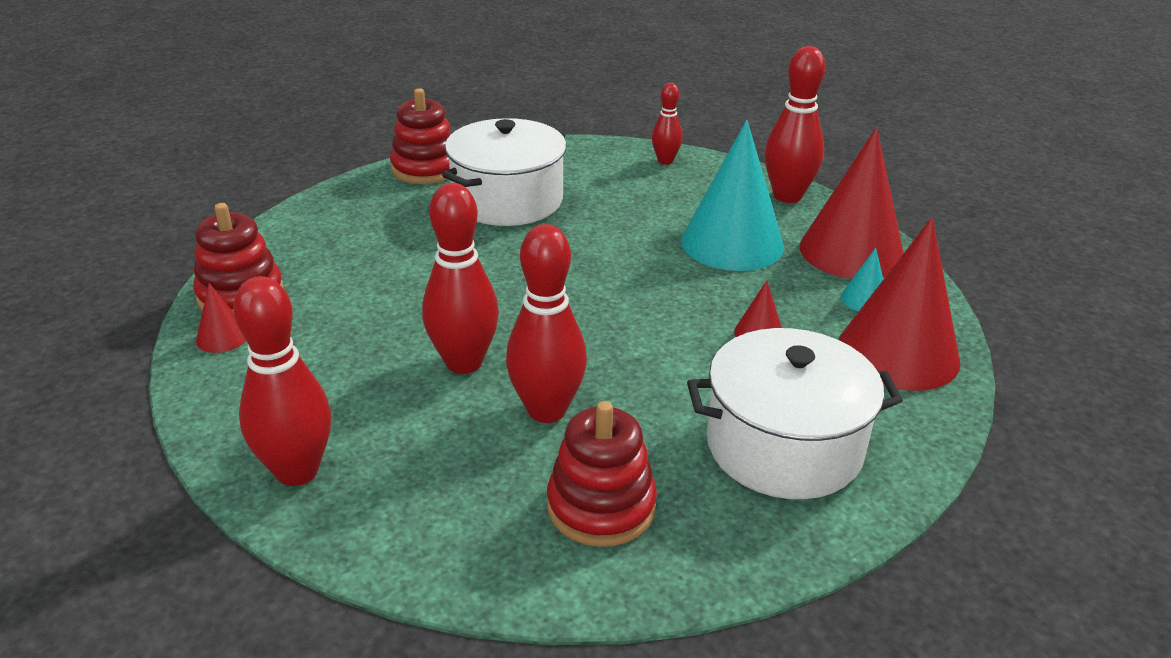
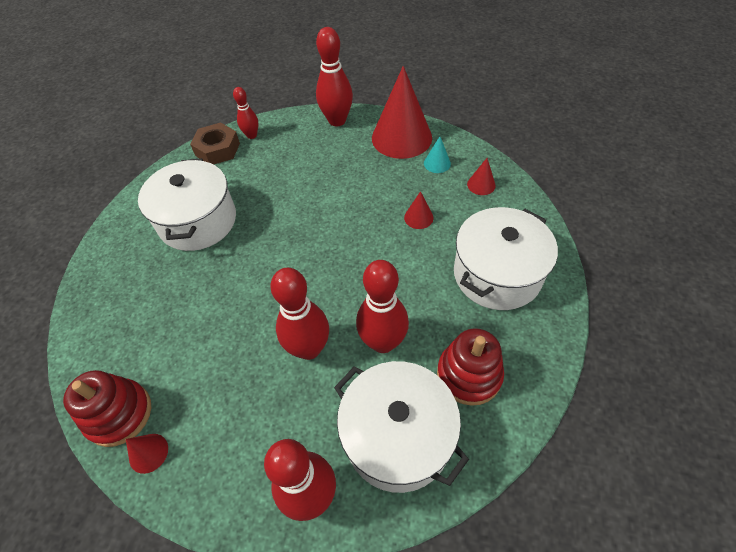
camera: 40 degrees left, 20 degrees up
red stacking toy [390,88,452,184] -> none
turquoise cone [681,120,784,271] -> none
red cone [839,217,960,391] -> red cone [467,158,496,195], size x0.42
none -> brown nut [190,123,240,165]
none -> white pot [334,361,469,493]

